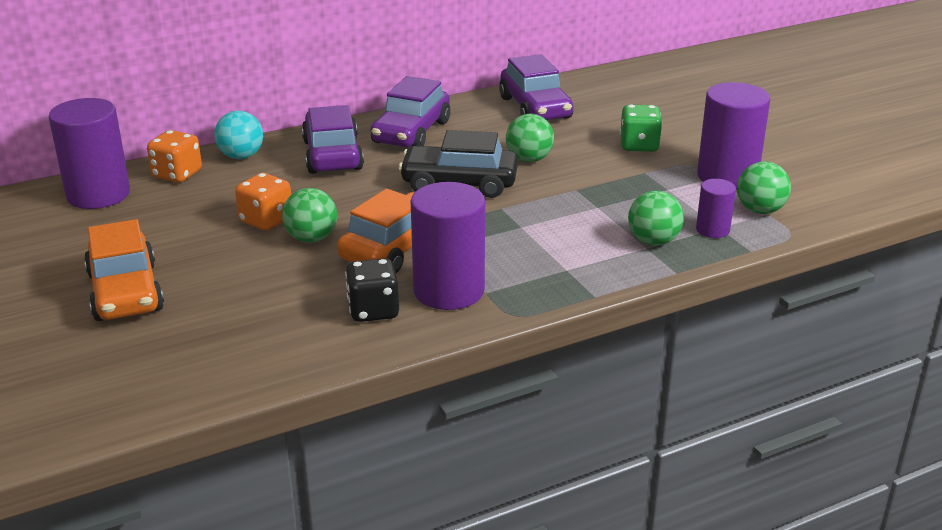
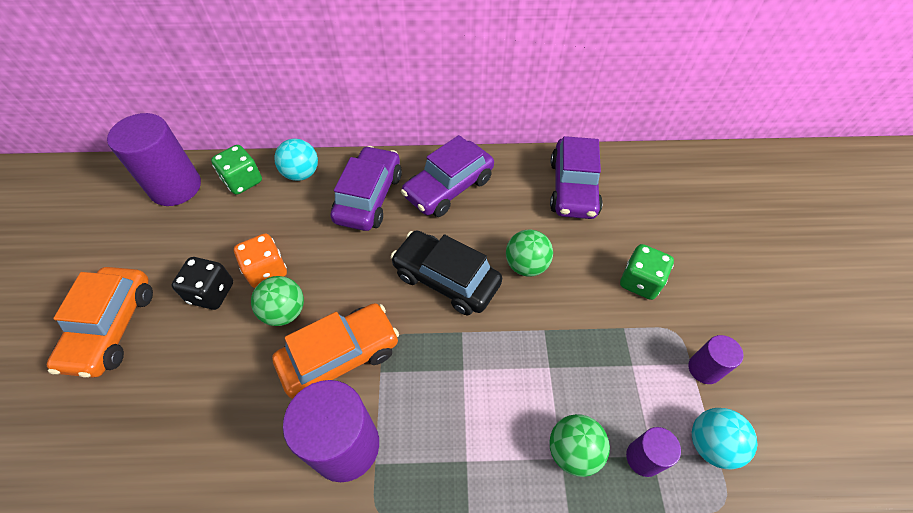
camera: 25 degrees right, 25 degrees up
orange dice [147,130,202,182] -> green dice [211,145,262,195]
black dice [345,258,399,322] -> black dice moved to [172,257,233,310]
purple cylinder [697,82,770,190] -> purple cylinder [688,335,744,384], size x0.51
green ball [737,161,791,214] -> turquoise ball [692,408,757,469]

